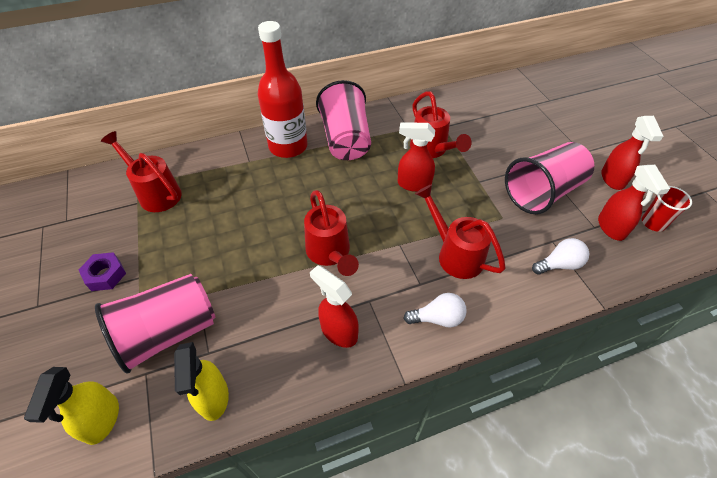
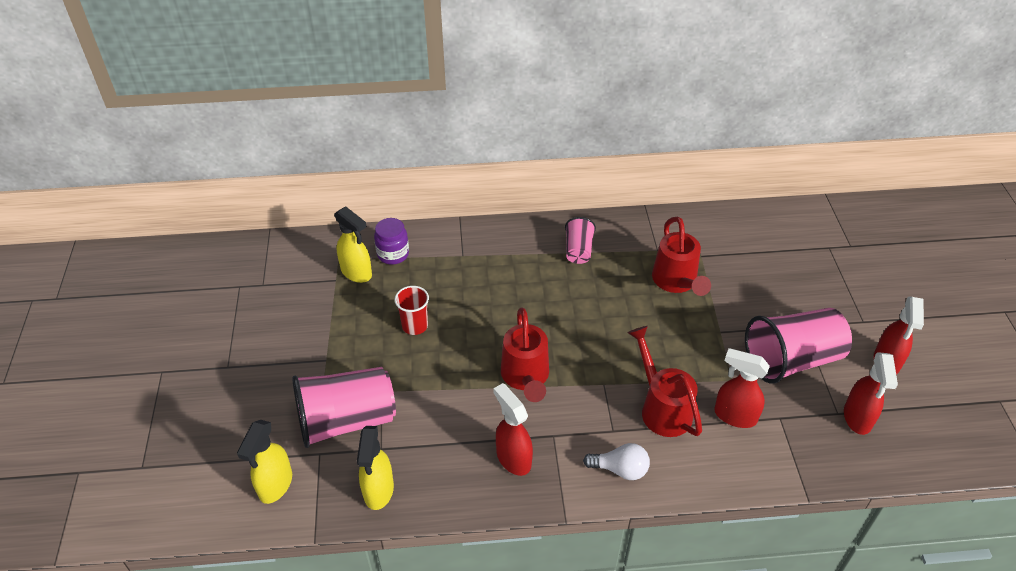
camera: 15 degrees right, 5 degrees down
purple nut [79,252,126,291] -> none
red watering can [101,131,182,212] -> yellow spray bottle [334,206,372,283]
red bottle [258,21,308,158] -> none
pink cup [316,80,371,160] -> pink cup [565,217,596,264], size x0.52
red spray bottle [398,122,435,192] -> red spray bottle moved to [714,348,770,428]
white light bulb [532,238,589,275] -> none
red cup [642,186,692,232] -> red cup moved to [394,286,429,335]
none -> purple jar [374,218,409,265]

